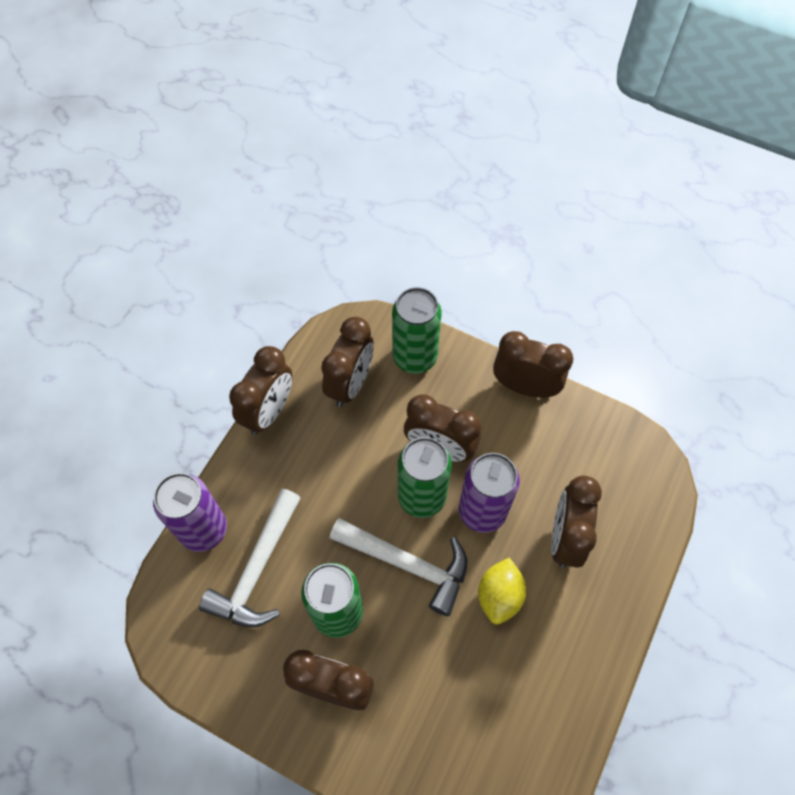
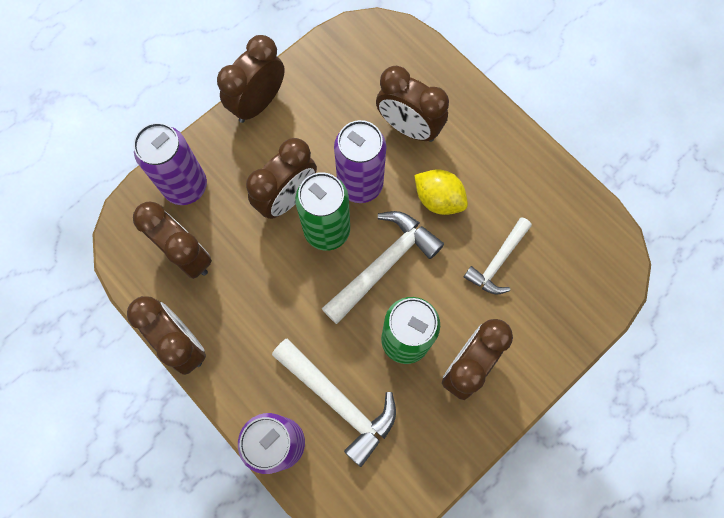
camera: 70 degrees left, 10 degrees up
green can [392,287,442,374] -> purple can [133,123,207,205]
none -> white hammer [464,217,532,294]

